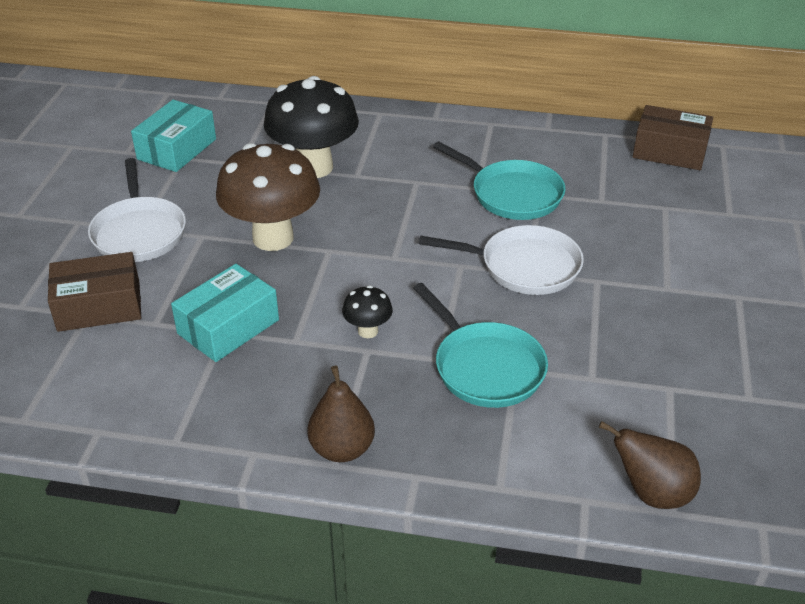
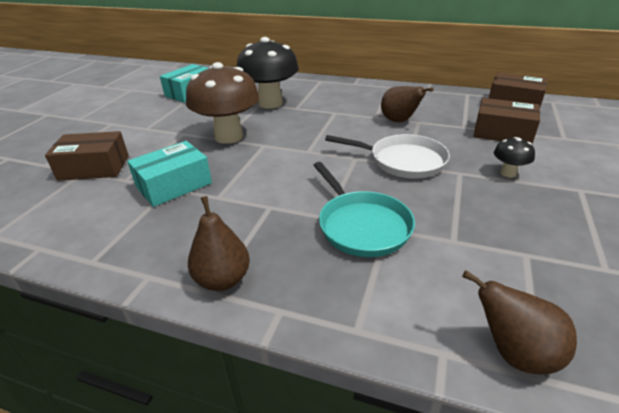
camera: 10 degrees right, 5 degrees down
white pan [88,158,186,262] -> none
black mushroom [342,285,393,338] -> black mushroom moved to [494,137,535,178]
turquoise pan [433,141,565,220] -> brown pear [381,86,434,122]
none -> brown box [473,98,540,144]

